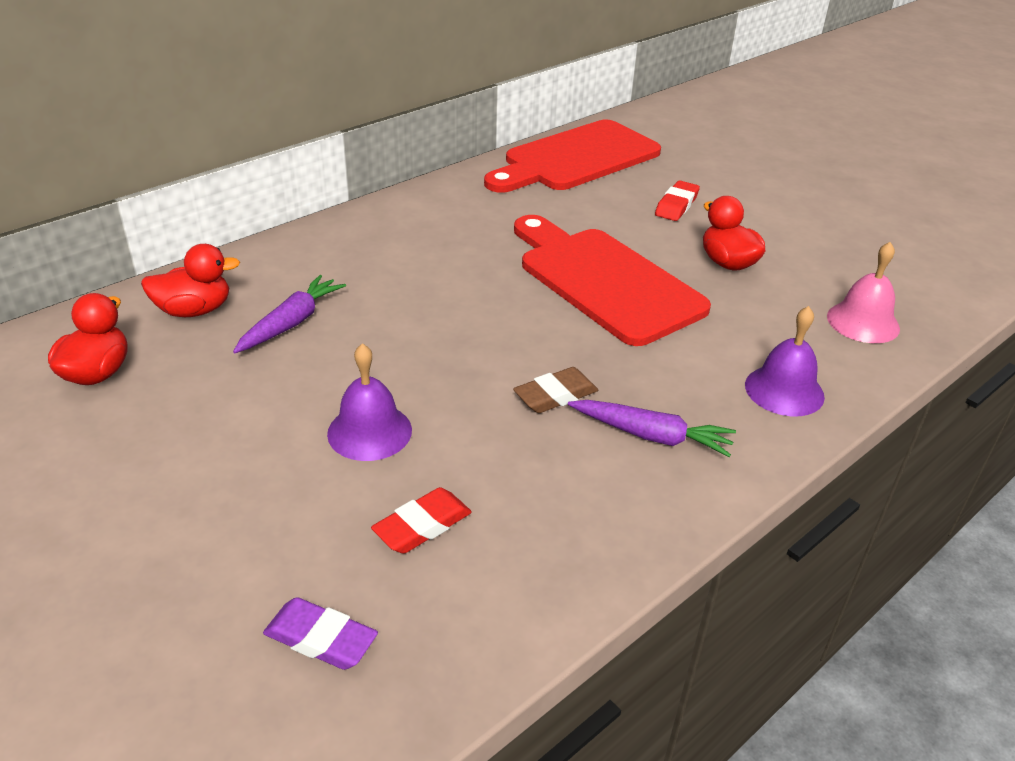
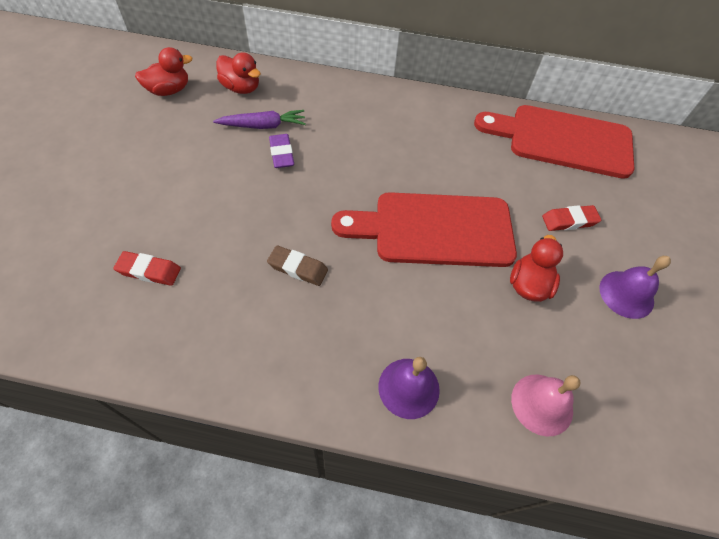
camera: 50 degrees right, 20 degrees up
purple eraser [263,597,378,670] -> purple eraser moved to [269,134,294,168]
purple bell [327,343,412,461] -> purple bell moved to [599,256,671,319]
red cutting board [514,215,711,346] -> red cutting board turned 105 degrees counterclockwise [331,192,517,267]
purple carrot [568,400,736,457] -> none

